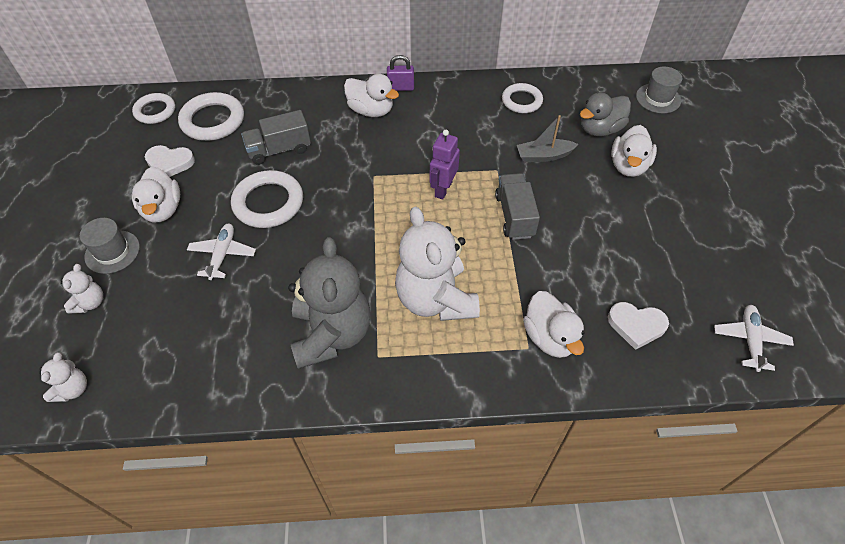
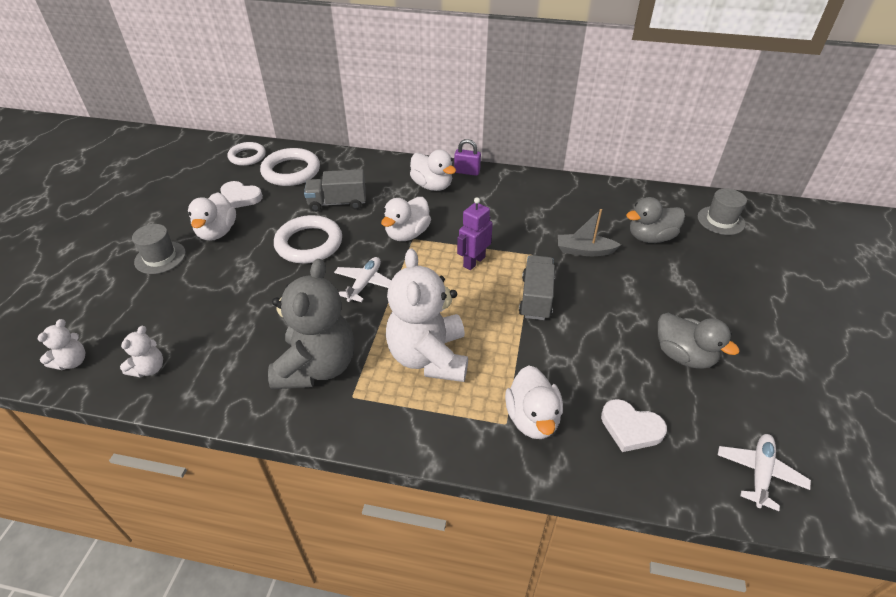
camera: 15 degrees right, 10 degrees down
white teddy bear [61,264,103,314] -> white teddy bear moved to [120,326,163,378]
white plane [187,224,256,280] -> white plane moved to [334,257,391,302]
white ring [502,83,543,113] -> none
white duck [611,125,657,177] -> white duck moved to [381,197,431,241]
none -> grey duck [658,313,740,369]

